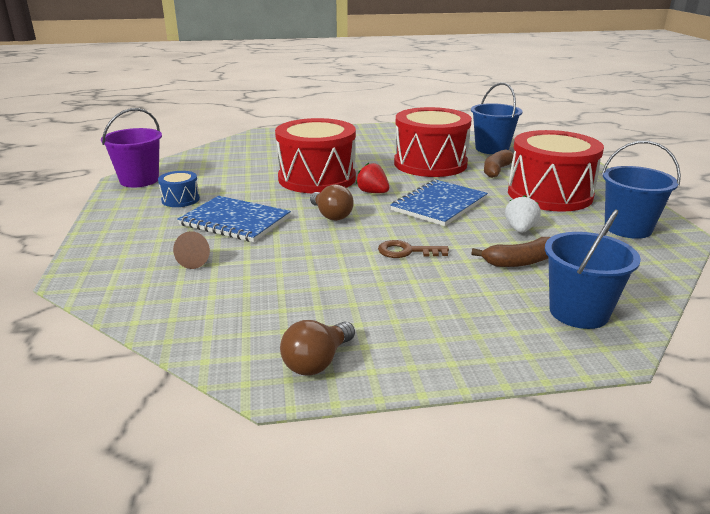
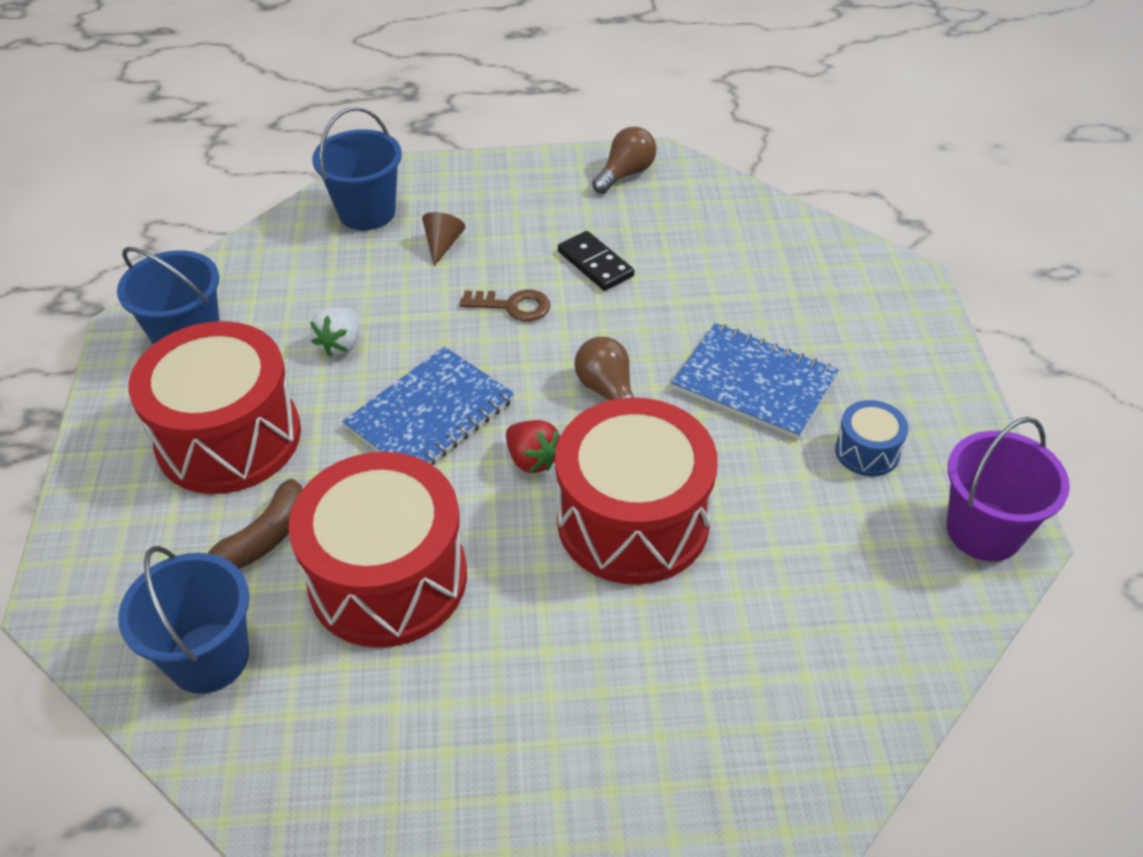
camera: 175 degrees left, 20 degrees up
brown cone [173,231,210,269] -> brown cone moved to [422,212,465,266]
brown banana [471,237,550,267] -> none
none -> black domino [558,231,634,291]

